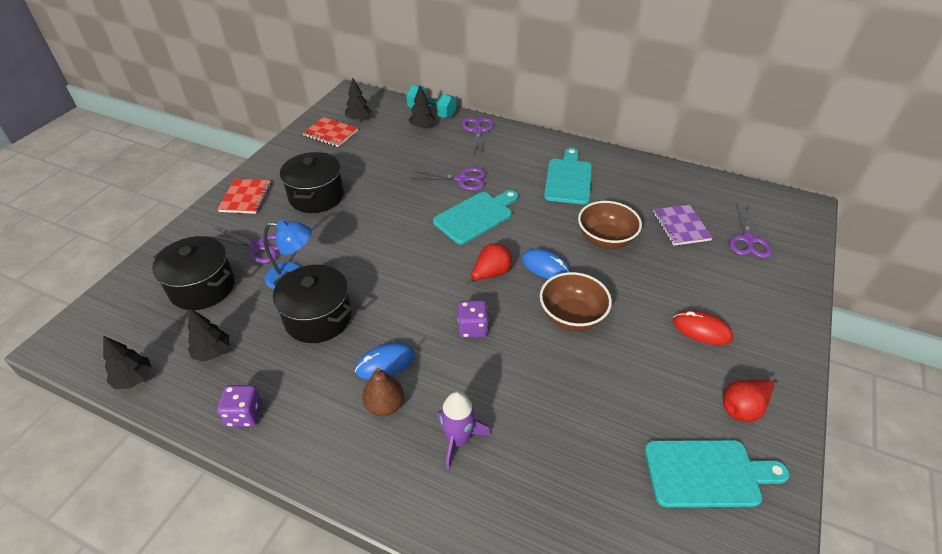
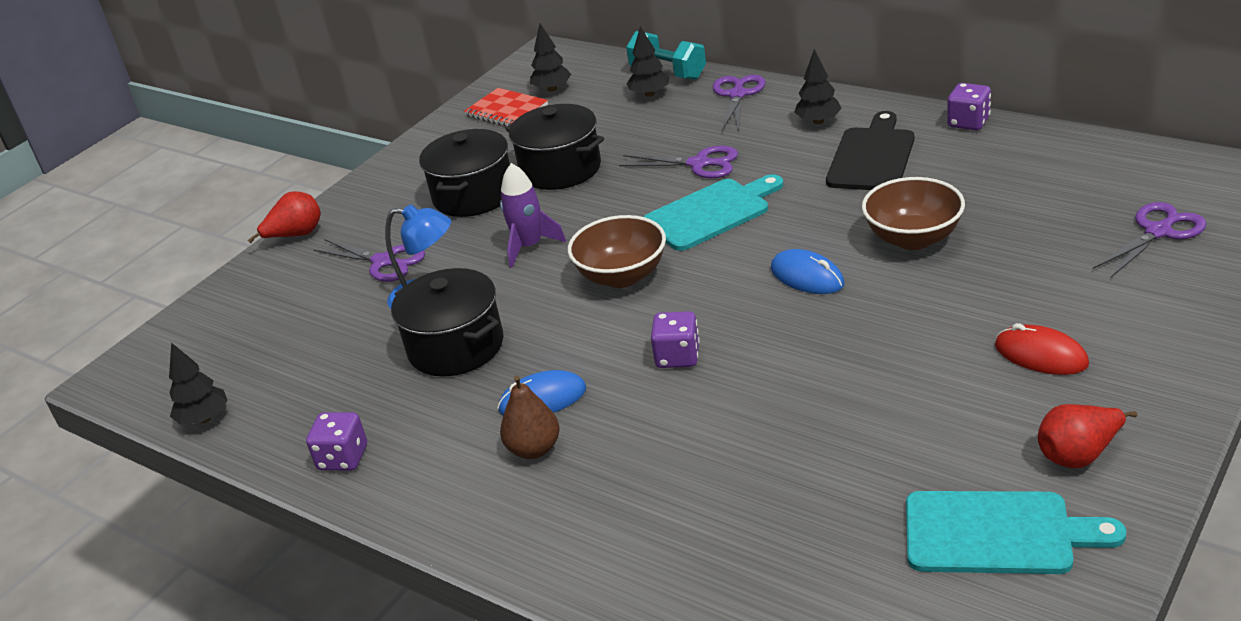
camera: 15 degrees right, 10 degrees down
black pot [152,236,235,310] -> black pot moved to [505,104,604,190]
black tree [188,308,229,362] -> black tree moved to [794,49,842,124]
red notebook [217,179,271,214] -> none
purple rocket [437,391,490,470] -> purple rocket moved to [500,163,566,268]
red pear [466,243,512,285] -> red pear moved to [248,191,321,243]
brown bowl [540,272,612,331] -> brown bowl moved to [568,215,666,288]
turquoise cutting board [544,148,592,205] -> black cutting board [826,111,914,190]
purple notebook [653,205,713,246] -> none
purple scissors [729,203,772,258] -> purple scissors turned 150 degrees counterclockwise [1093,202,1206,278]
none -> purple dice [947,83,991,130]

